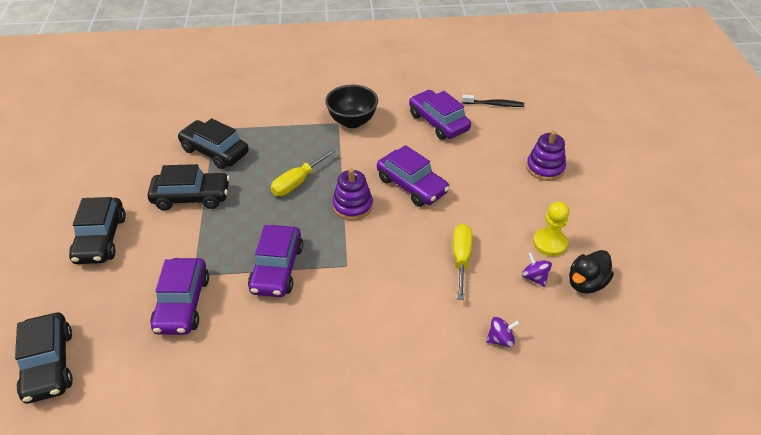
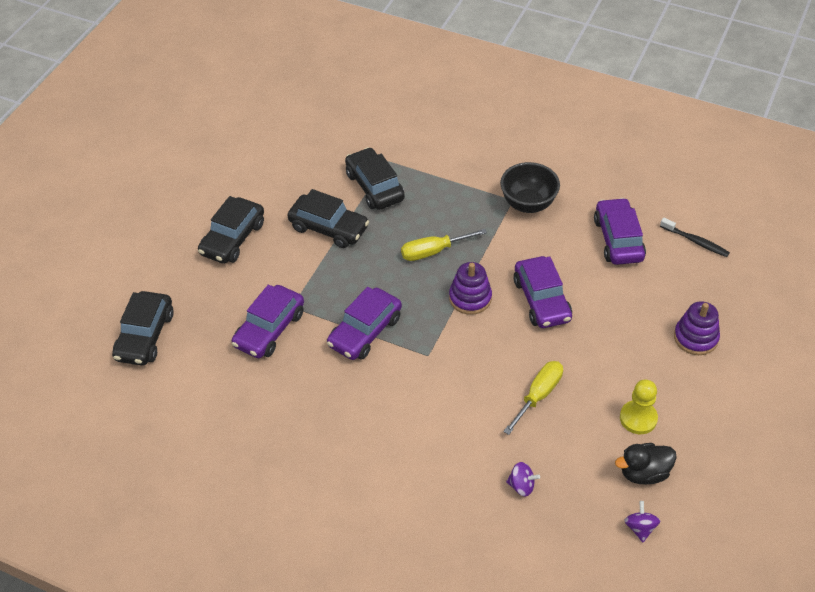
camera: 30 degrees right, 5 degrees up
purple spinning top [522,252,552,287] -> purple spinning top moved to [624,501,660,542]

